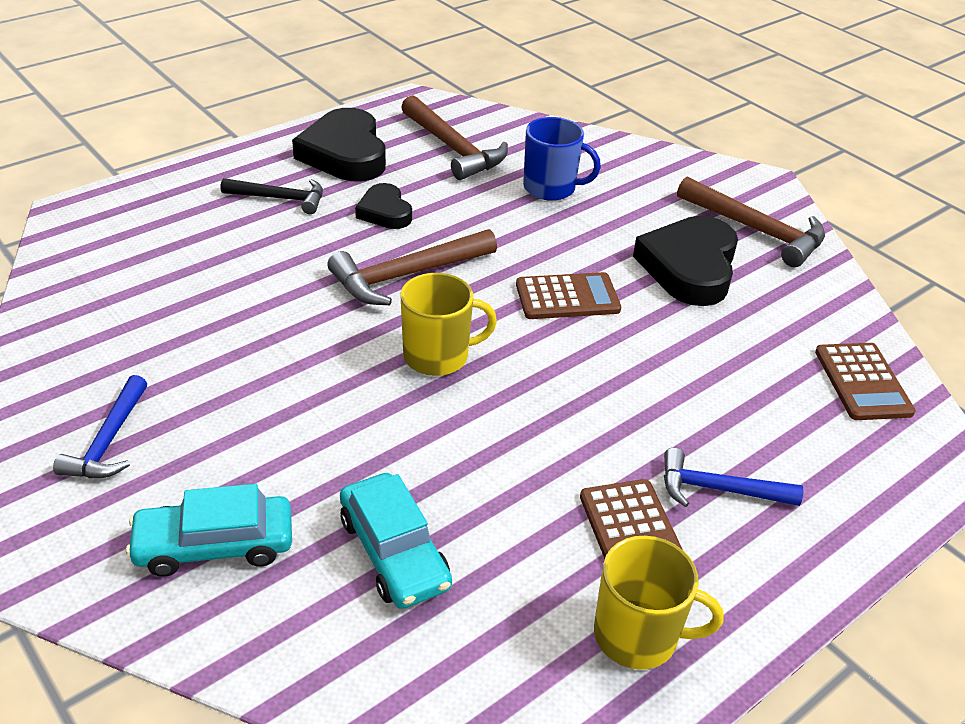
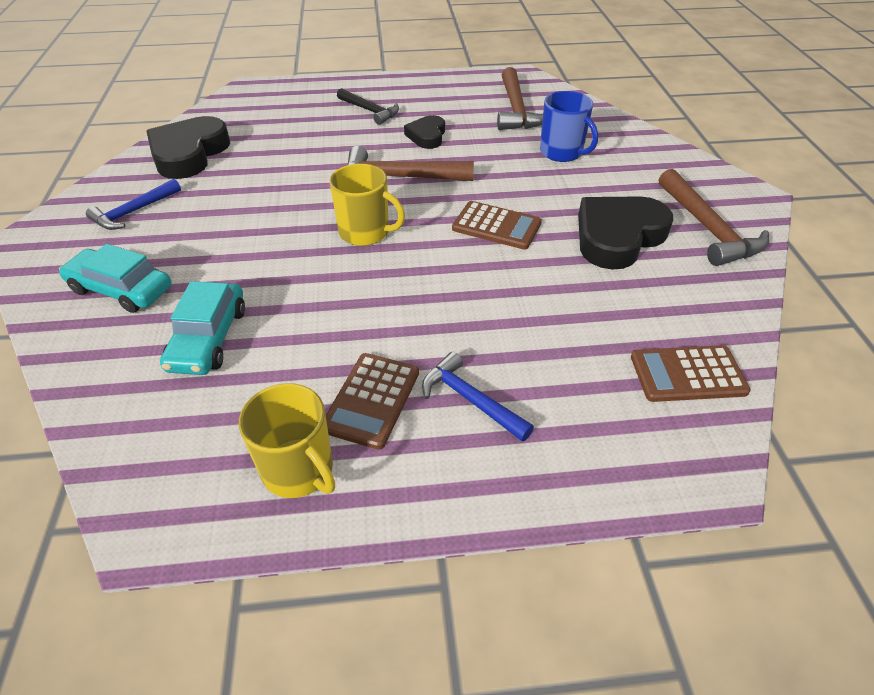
camera: 35 degrees right, 5 degrees up
black heart [292,108,386,181] -> black heart moved to [147,116,230,179]
brown calculator [815,343,916,420] -> brown calculator turned 60 degrees clockwise [631,345,751,402]

